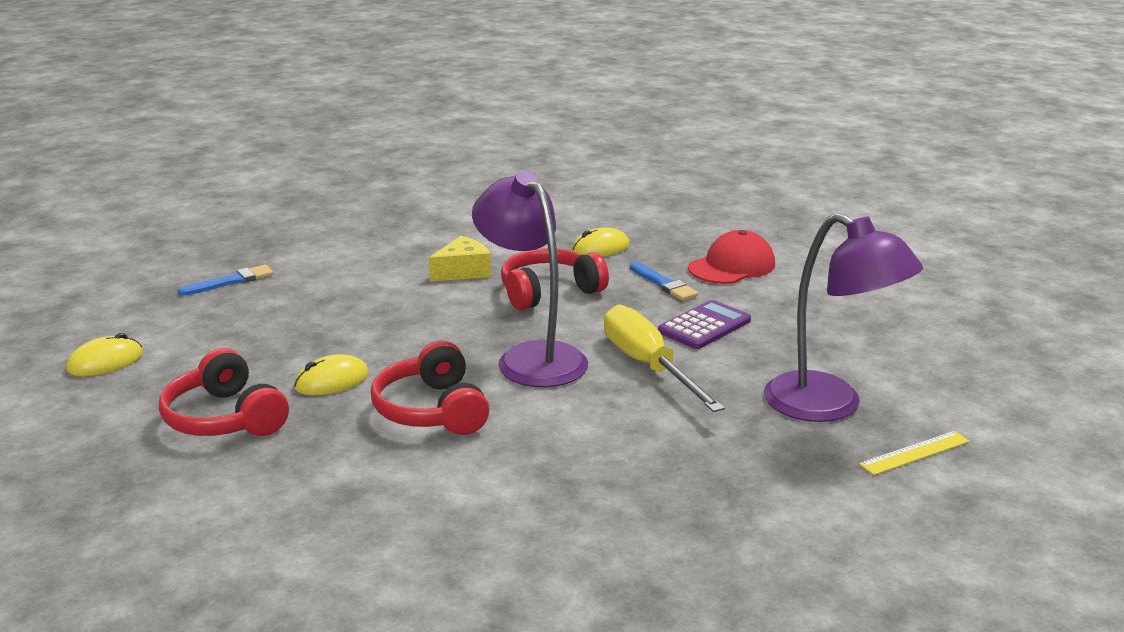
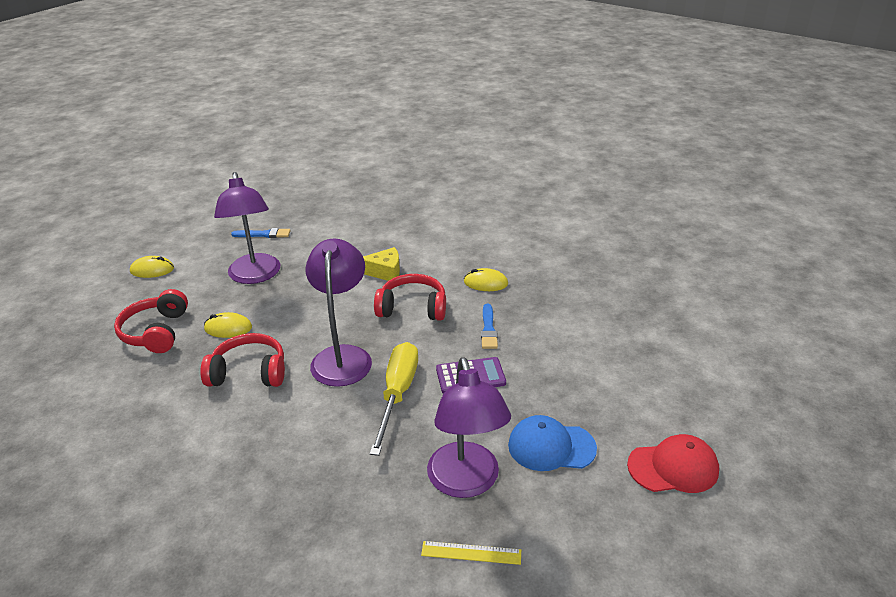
camera: 35 degrees right, 10 degrees up
red headphones [371,341,489,435] -> red headphones turned 75 degrees clockwise [200,333,285,387]
red cap [688,230,775,284] -> red cap moved to [627,434,719,493]
none -> purple lamp [214,172,280,284]
none -> blue cap [508,415,597,471]

